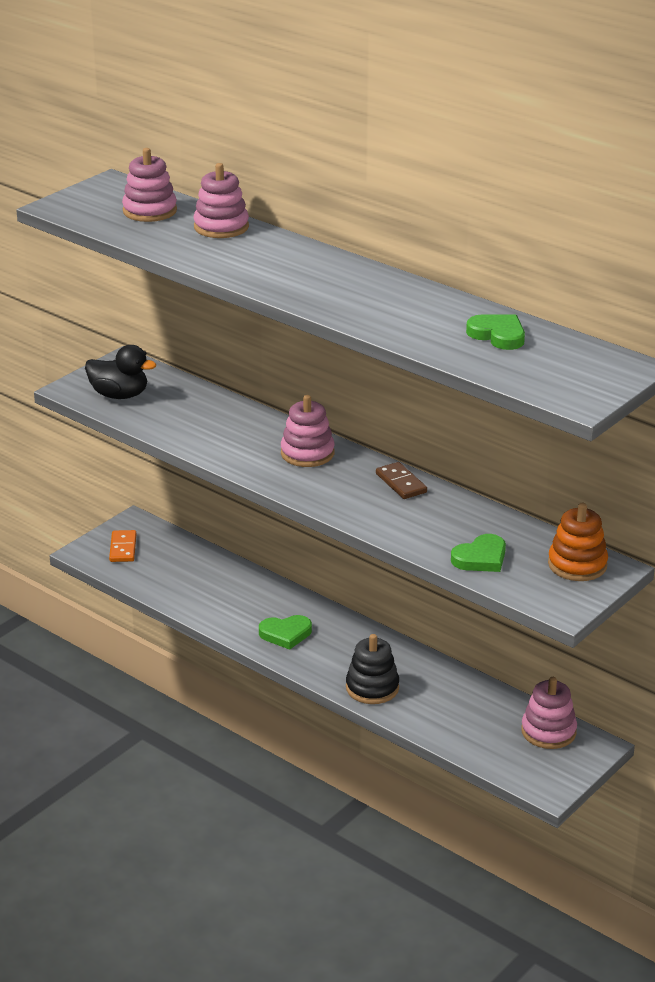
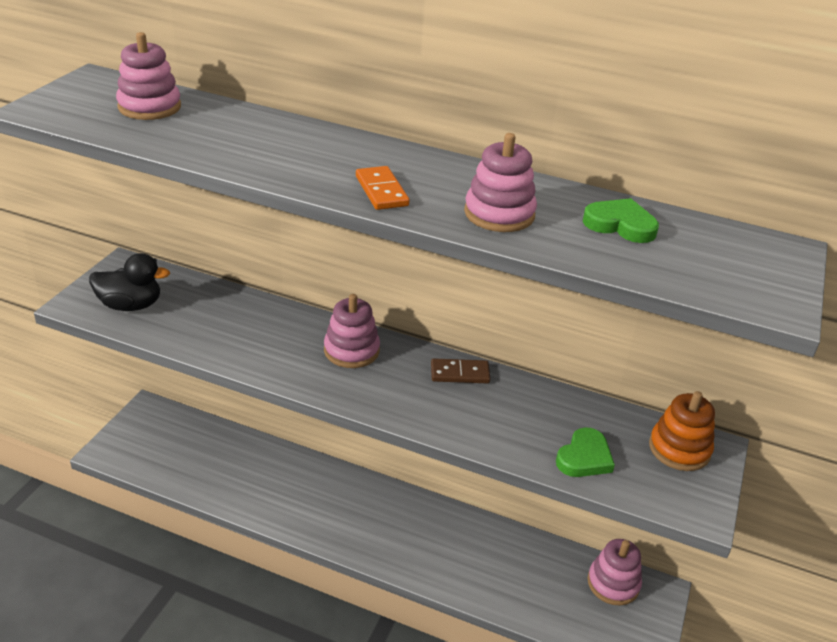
camera: 20 degrees left, 5 degrees up
orange domino [109,530,136,562] -> orange domino moved to [356,166,409,210]
pink stacking toy [193,163,249,238] -> pink stacking toy moved to [464,133,537,232]
green heart [259,615,312,650] -> none
black stacking toy [346,634,399,704] -> none
brown domino [376,462,427,499] -> brown domino turned 45 degrees counterclockwise [431,358,490,383]

